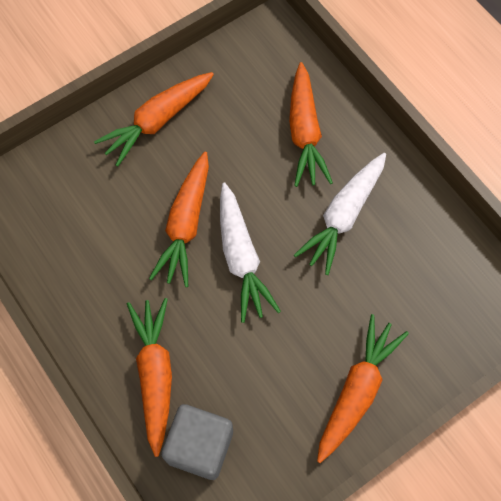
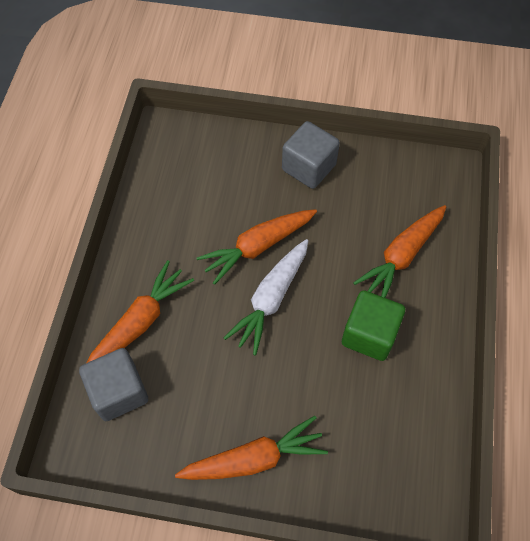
camera: 45 degrees right, 5 degrees down
orange carrot [94,72,214,166] -> grey cube [282,121,340,189]
white carrot [294,153,386,275] -> green cube [342,290,405,361]

